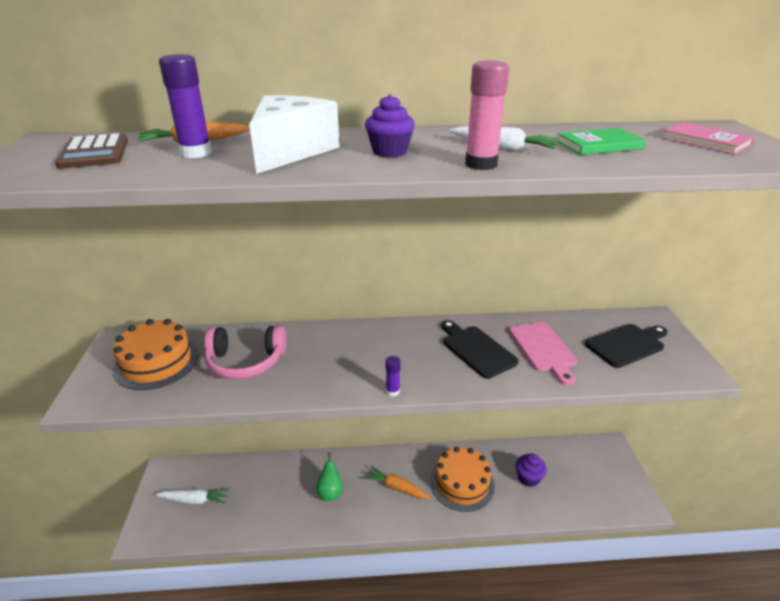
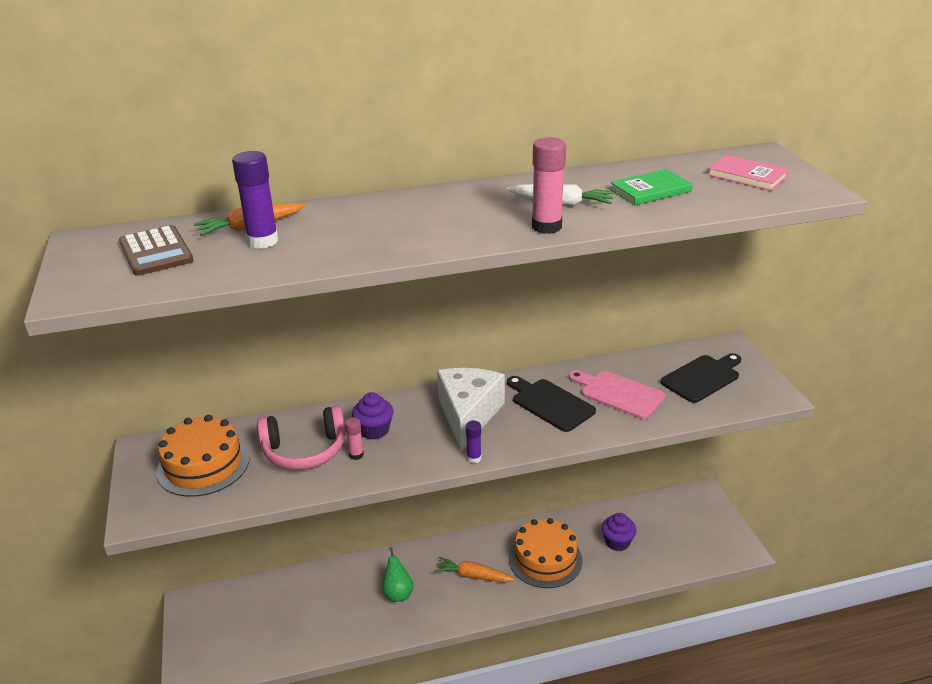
camera: 10 degrees left, 0 degrees up
white carrot [156,489,230,504] -> none
white cheese [249,95,340,174] -> white cheese moved to [437,368,505,451]
purple cupcake [365,94,415,158] -> purple cupcake moved to [352,392,393,440]
pink cutting board [509,322,577,385] -> pink cutting board turned 150 degrees clockwise [569,370,665,419]
none -> pink glue stick [345,418,364,460]

